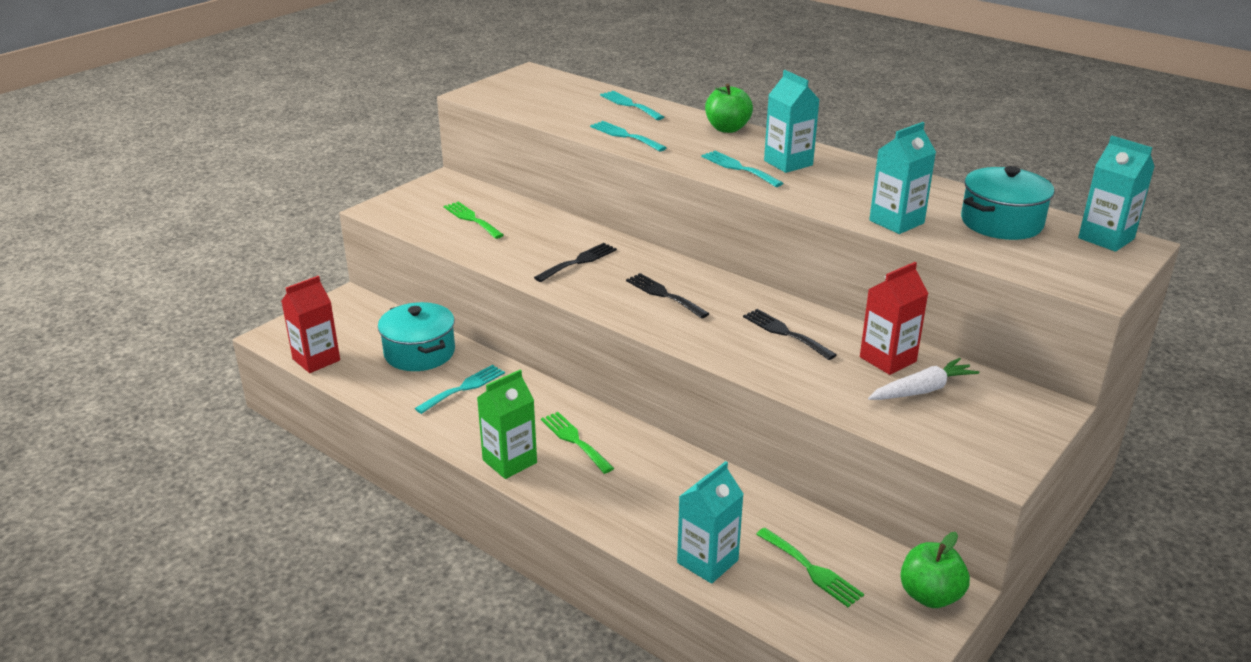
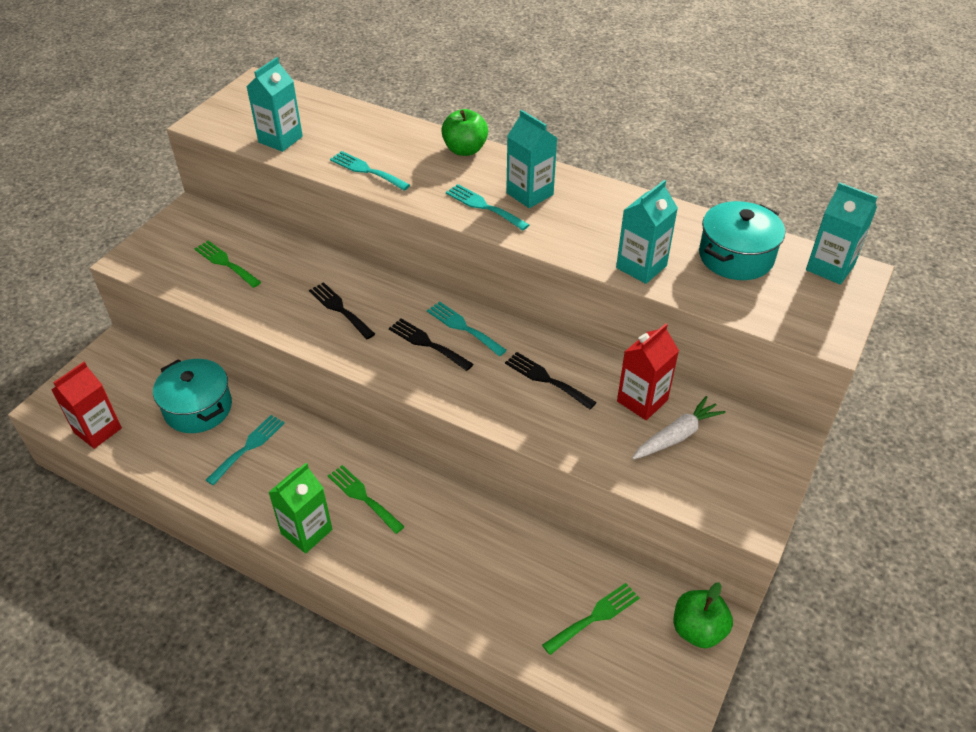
camera: 10 degrees left, 15 degrees up
black fork [534,243,617,282] -> black fork turned 75 degrees counterclockwise [309,282,375,339]
turquoise fork [600,91,664,120] -> turquoise fork moved to [427,301,507,356]
turquoise carton [677,461,743,584] -> turquoise carton moved to [247,57,303,152]
green fork [756,528,864,607] -> green fork turned 75 degrees counterclockwise [542,583,639,655]

